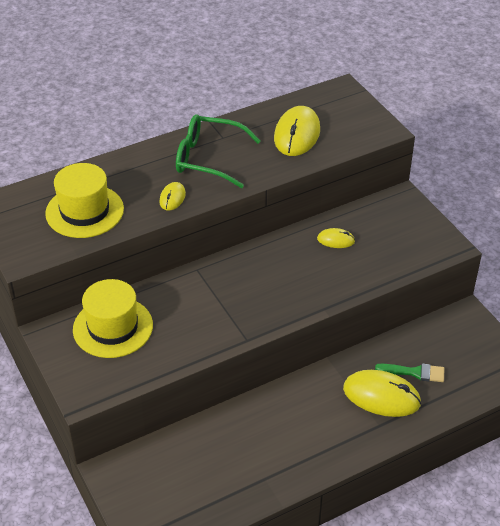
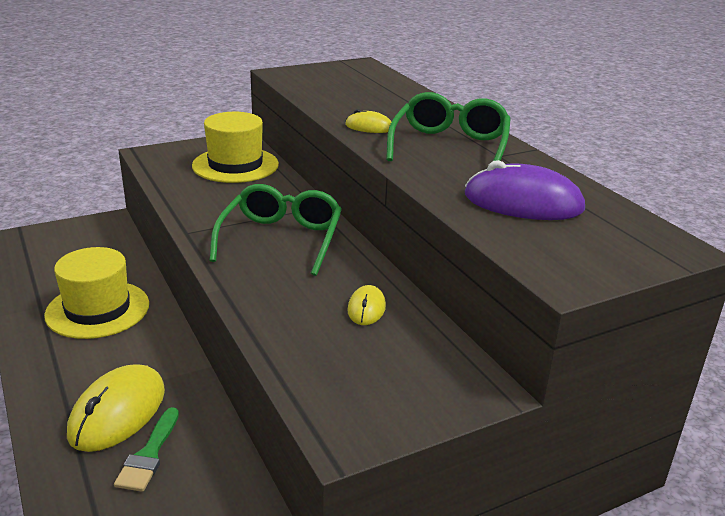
camera: 90 degrees right, 15 degrees down
yellow hat [45,163,124,238] -> yellow hat moved to [44,247,149,339]
yellow mouse [274,106,320,156] -> purple mouse [465,160,585,220]
none -> green glasses [209,184,342,276]

